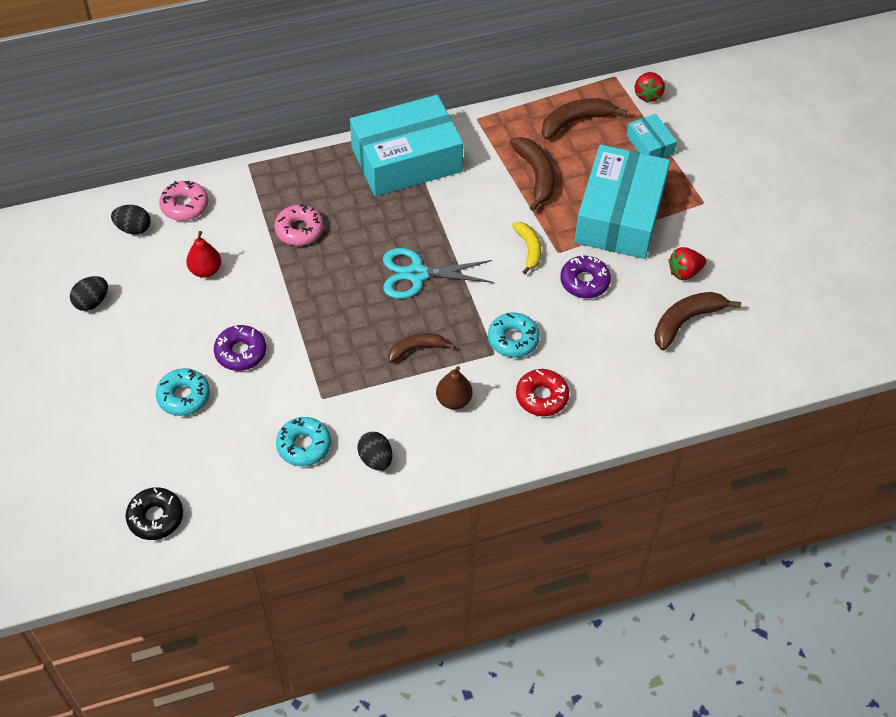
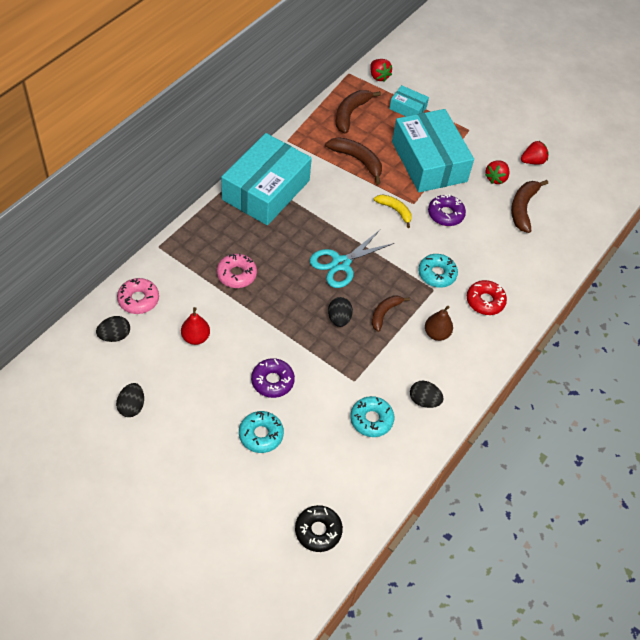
camera: 40 degrees left, 0 degrees up
none -> black egg [328,297,353,327]
none -> red strawberry [521,141,549,164]

